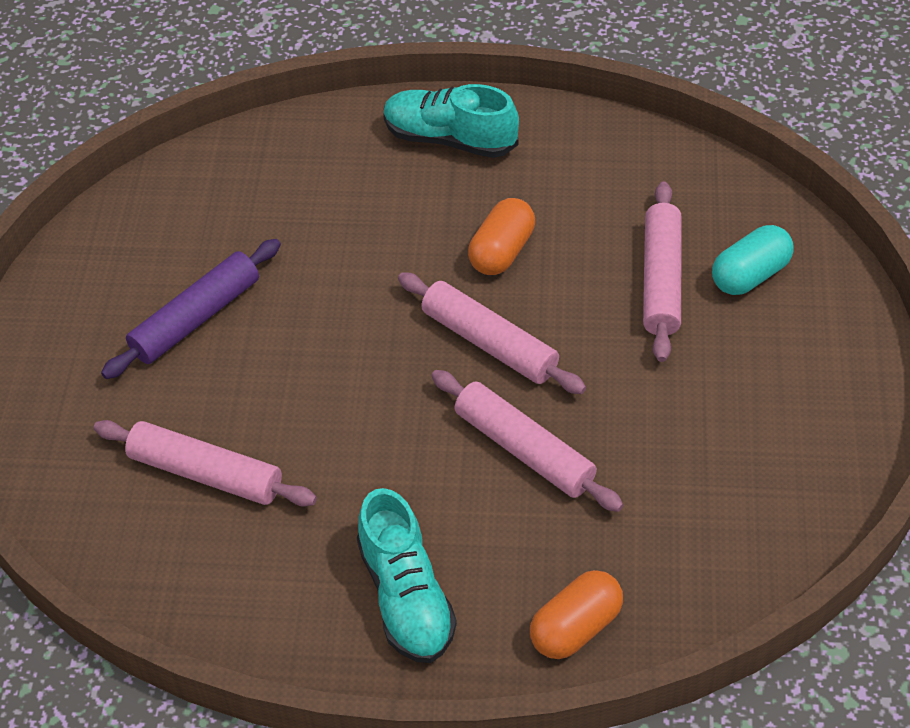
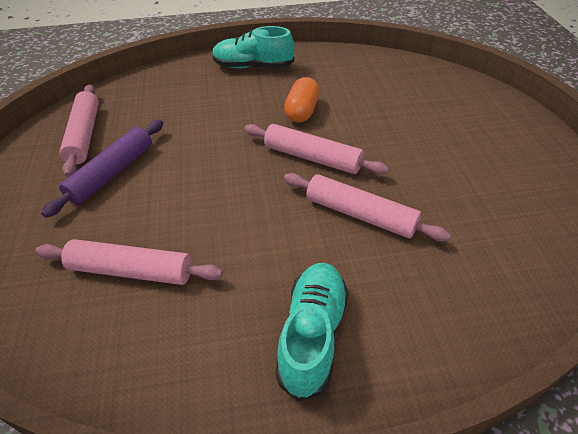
camera: 15 degrees left, 5 degrees down
turquoise shoe [357,488,457,663] -> turquoise shoe turned 135 degrees counterclockwise [275,263,349,402]
orange capsule [530,570,623,659] -> none
pink rolling pin [643,181,681,362] -> pink rolling pin moved to [59,85,99,177]
turquoise capsule [712,225,793,295] -> none

